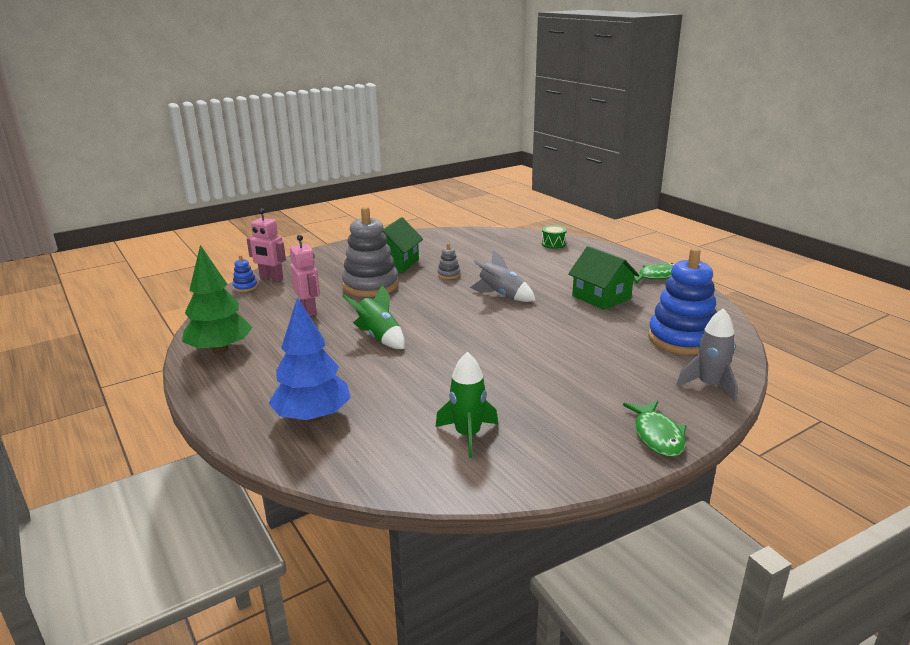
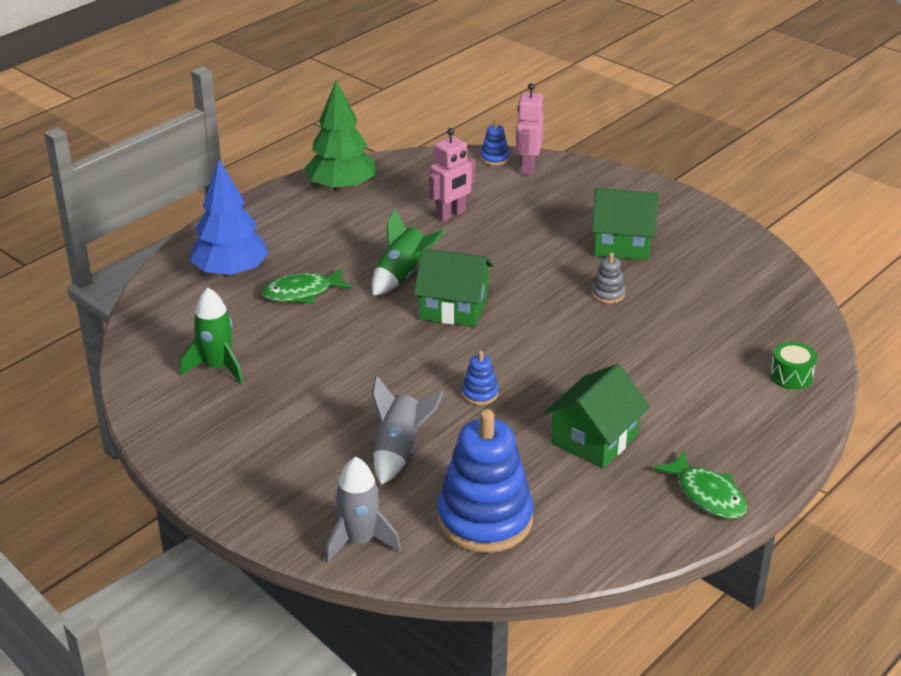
camera: 75 degrees right, 10 degrees up
grey stacking toy [342,207,399,297] -> none
grey rocket [470,250,536,302] -> grey rocket moved to [372,375,444,485]
green fish [623,401,687,457] -> green fish moved to [262,268,352,304]
none -> green house [414,248,493,327]
none -> blue stacking toy [462,351,499,405]

